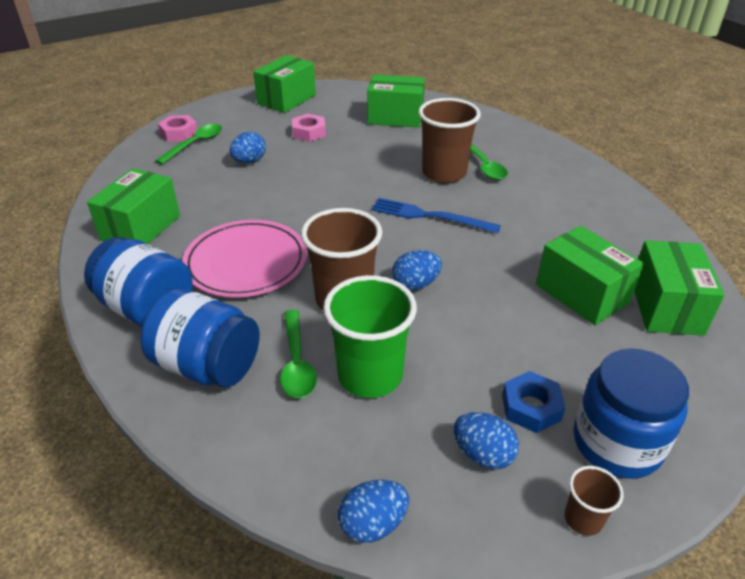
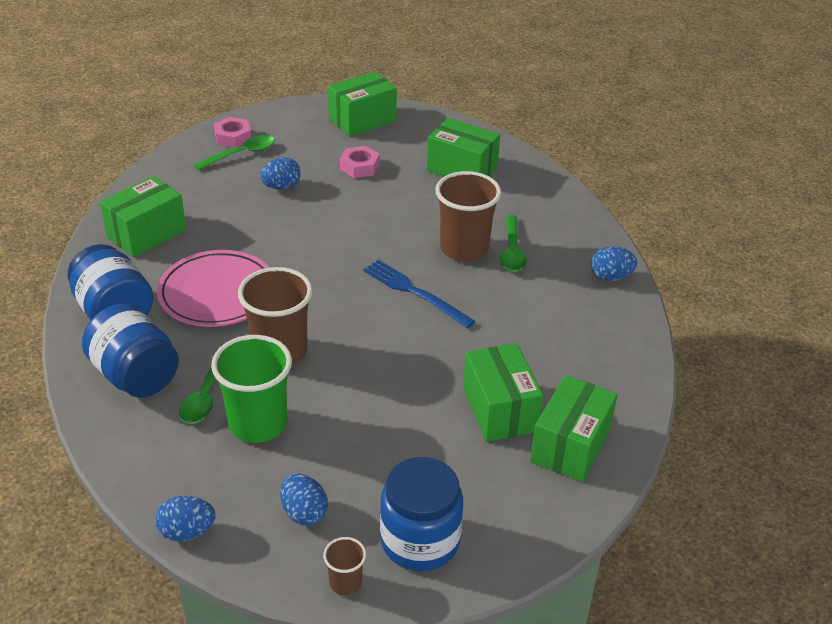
camera: 20 degrees right, 0 degrees up
blue egg [392,250,442,291] -> blue egg moved to [591,247,637,281]
blue nut [502,371,565,433] -> none

